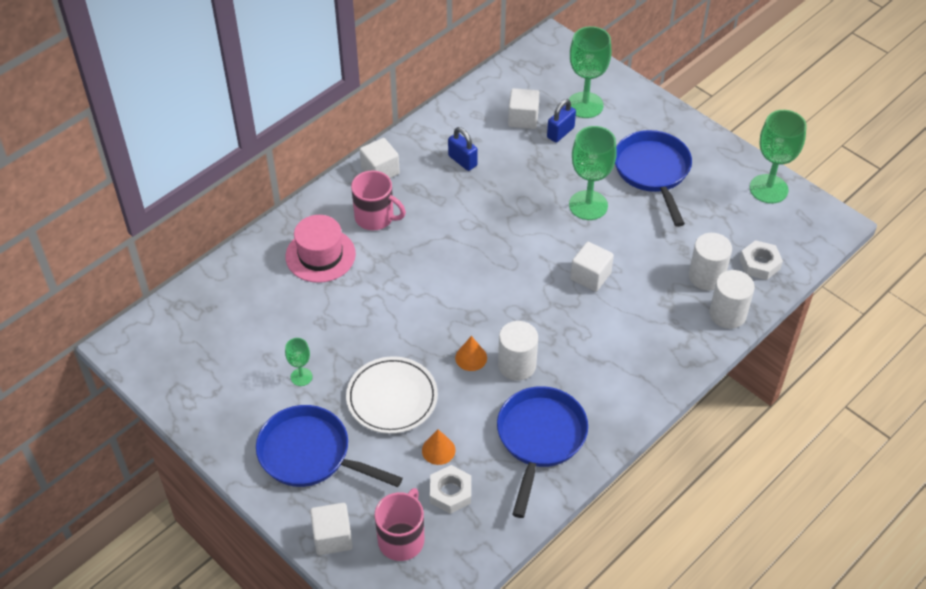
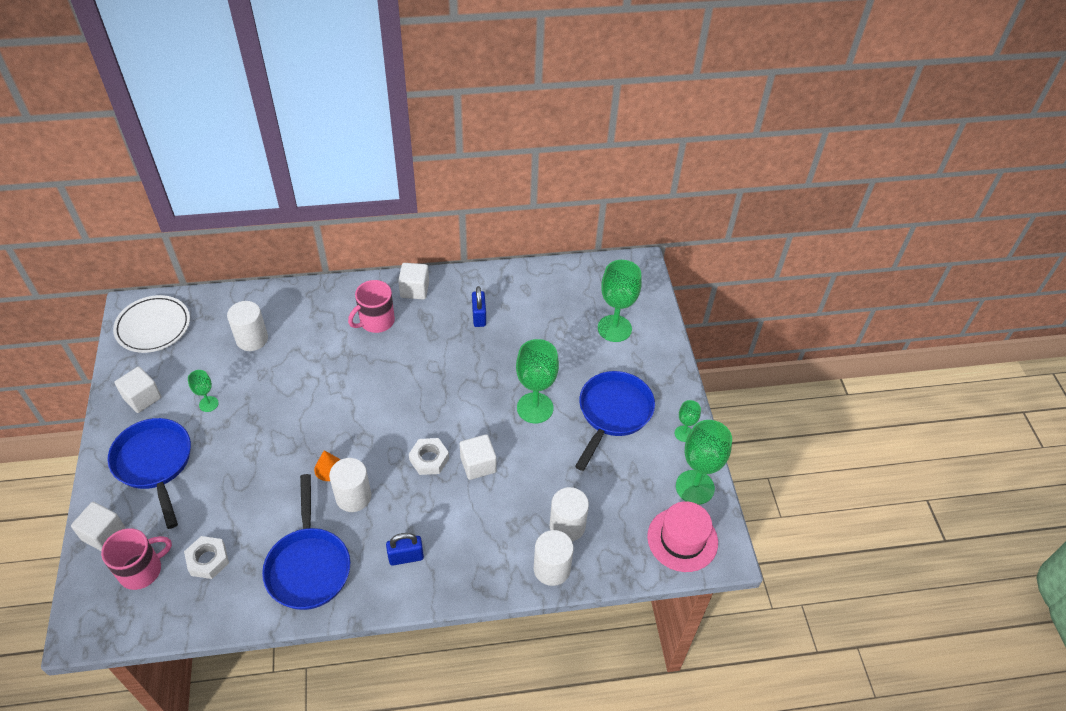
camera: 35 degrees right, 0 degrees up
pink hat [285,215,356,283] -> pink hat moved to [647,501,718,572]
white plate [346,356,438,434] -> white plate moved to [113,295,190,353]
pink mug [351,170,406,230] -> pink mug turned 75 degrees clockwise [348,280,395,333]
orange cone [422,429,455,465] -> none
blue pan [497,386,588,518] -> blue pan turned 120 degrees clockwise [262,474,350,610]
white cube [508,88,540,129] -> white cube moved to [114,366,162,413]
blue padlock [547,99,576,143] -> blue padlock moved to [386,533,424,566]
white nut [740,240,783,280] -> white nut moved to [409,438,449,475]
none -> white cylinder [227,301,268,351]
none -> green goblet [675,400,701,442]

